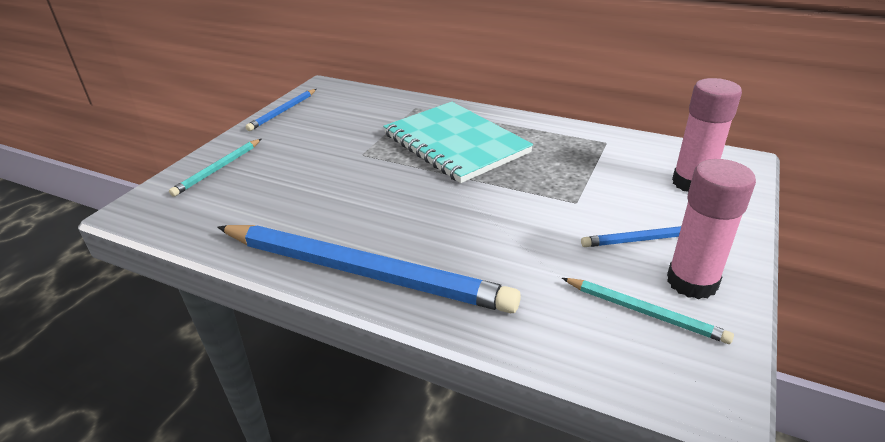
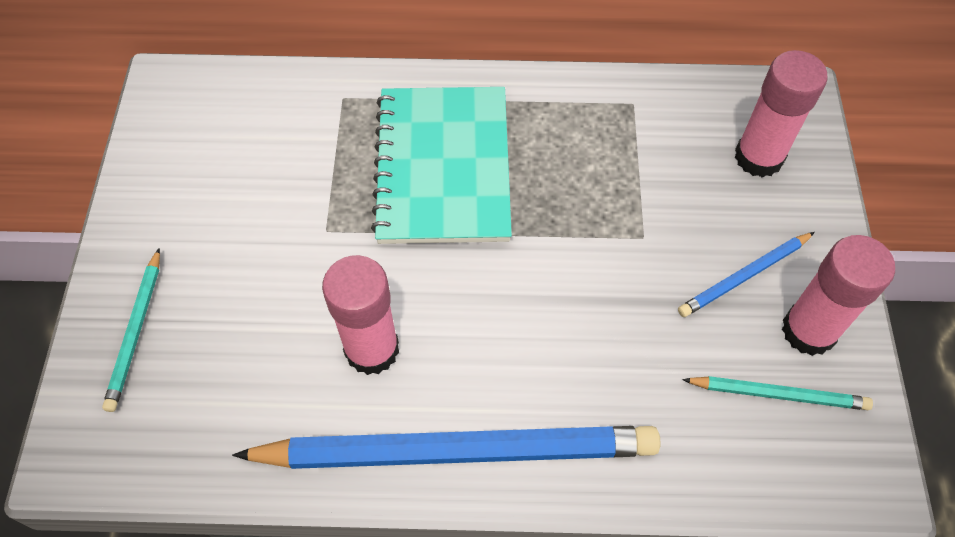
camera: 25 degrees left, 25 degrees up
blue pencil [245,89,316,131] -> none
turquoise notebook [383,102,533,183] -> turquoise notebook turned 60 degrees clockwise [371,87,512,244]
none -> pink glue stick [322,255,399,375]

